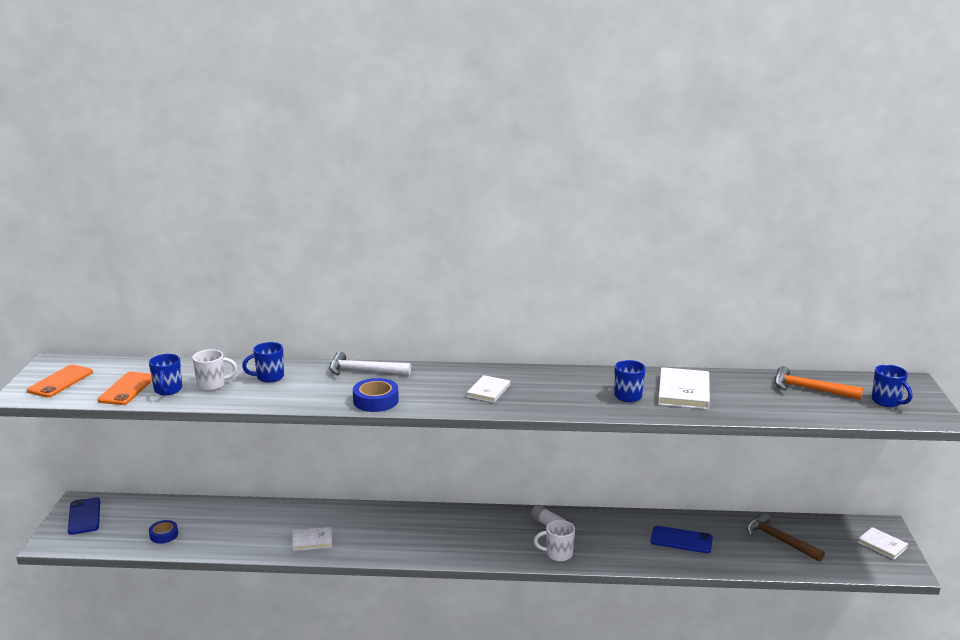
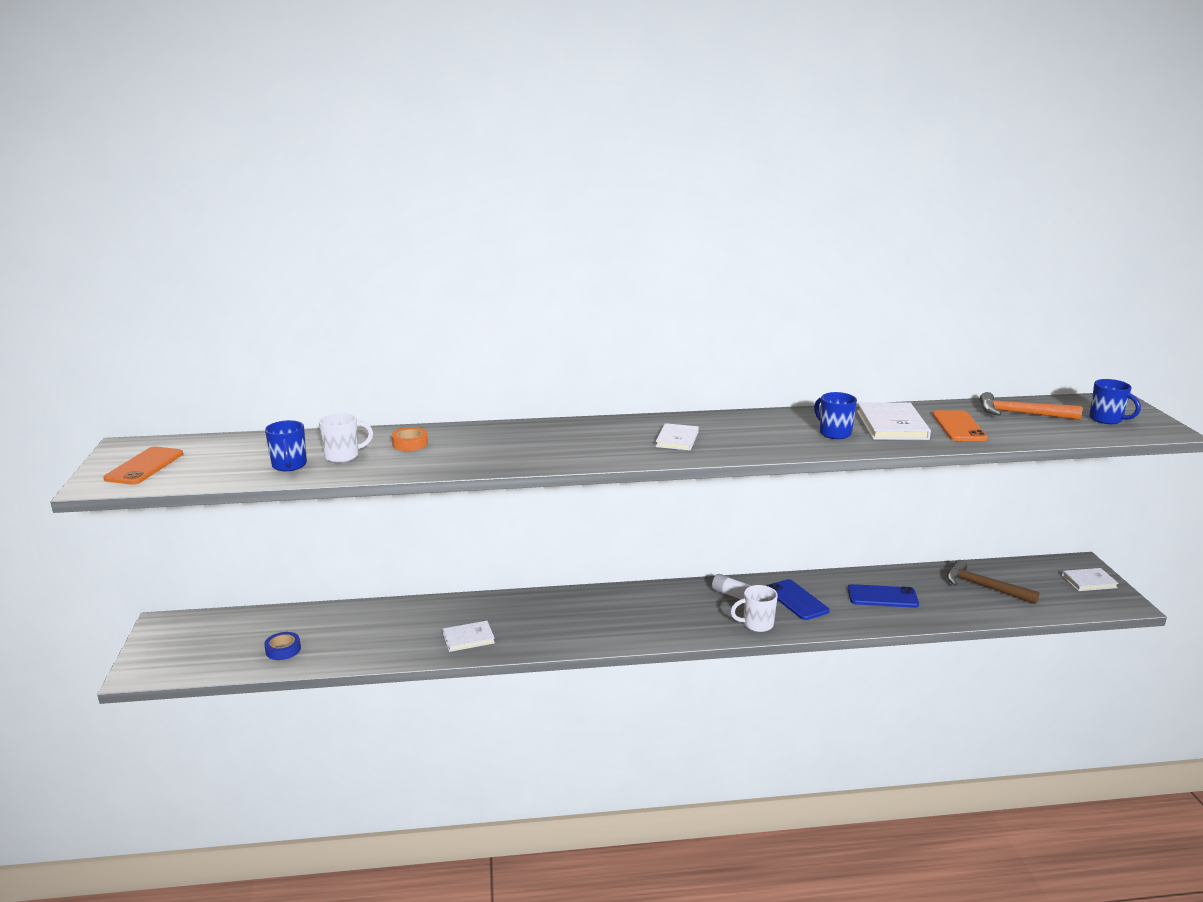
camera: 10 degrees left, 0 degrees up
blue phone [68,497,100,535] -> blue phone moved to [767,579,829,620]
orange phone [98,372,152,405] -> orange phone moved to [932,410,988,441]
blue mug [242,342,284,383] -> orange tape [392,427,428,451]
white hammer [329,352,411,375] -> none
blue tape [353,378,399,412] -> none
white book [858,527,908,559] -> white book turned 45 degrees counterclockwise [1062,568,1119,591]

